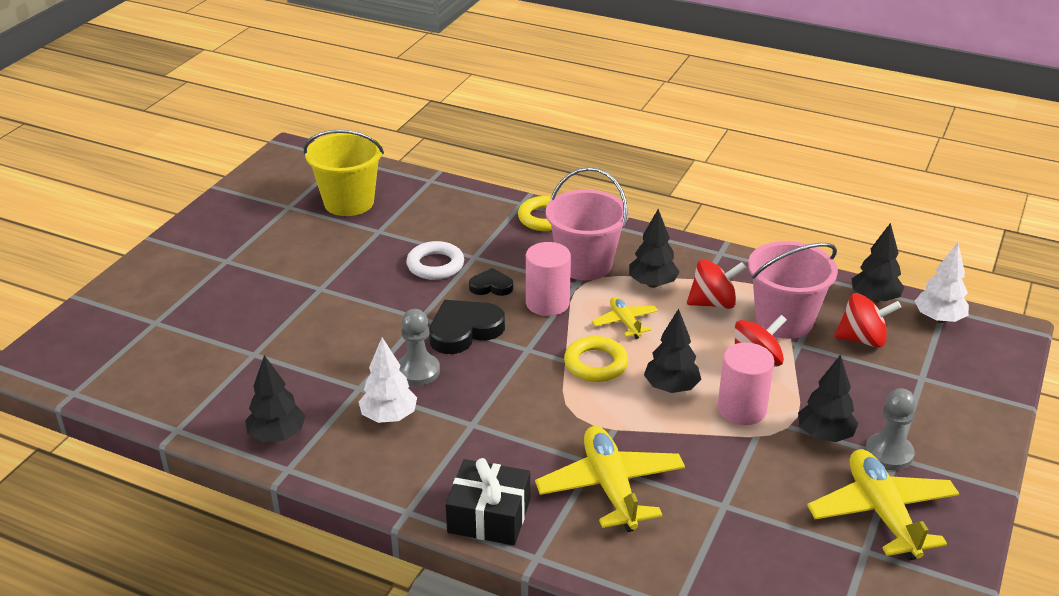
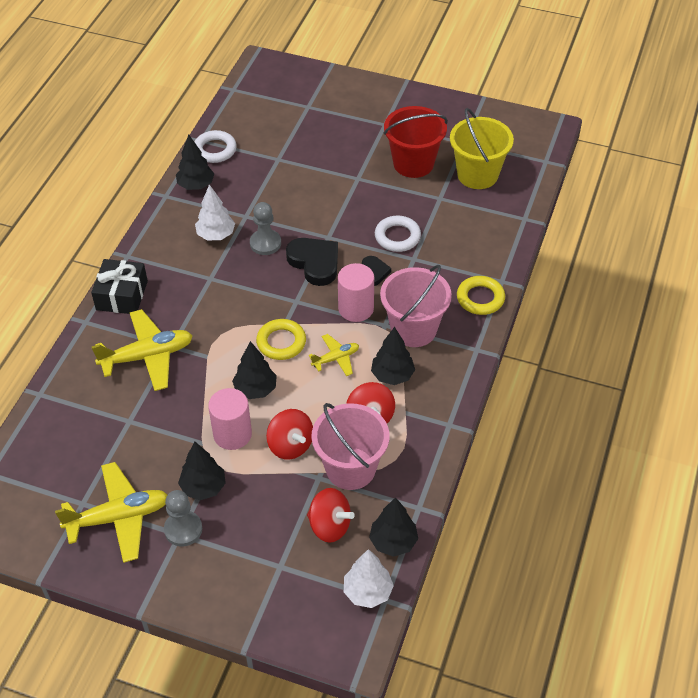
camera: 85 degrees right, 15 degrees up
red spinning top [834,293,901,348] -> red spinning top turned 60 degrees counterclockwise [307,488,355,543]
none -> white ring [194,130,237,163]
none -> red bucket [384,106,448,178]

